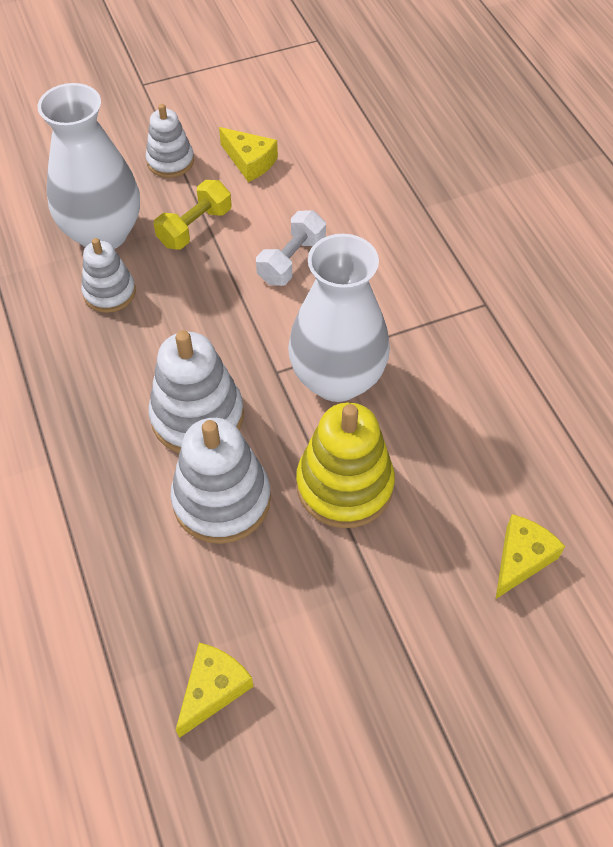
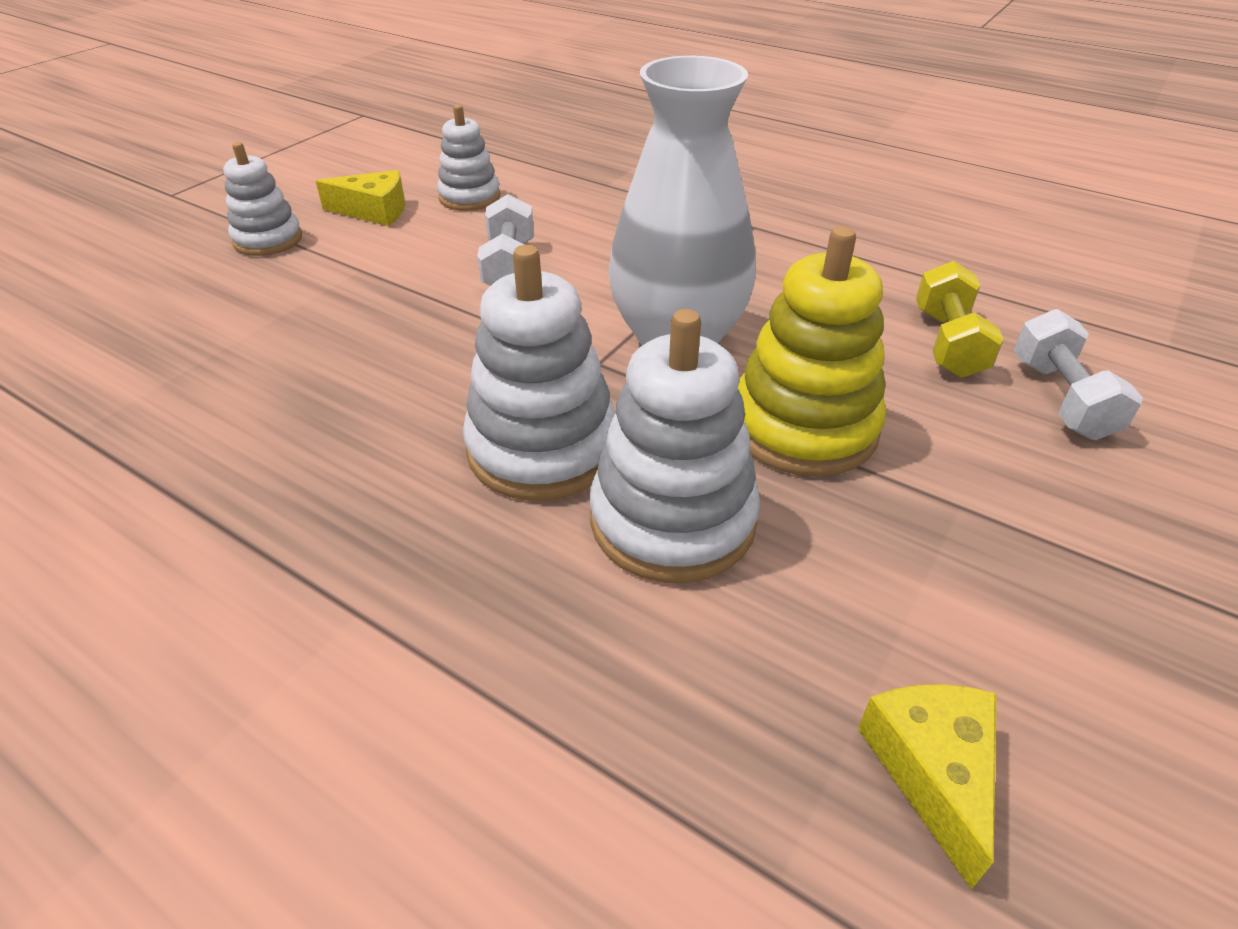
camera: 35 degrees left, 15 degrees down
white vase [38,83,140,249] -> none
white stacking toy [81,238,136,313] -> white stacking toy moved to [437,105,501,211]
yellow dumbbell [154,180,232,250] -> yellow dumbbell moved to [916,261,1004,378]
yellow cheese [496,514,565,599] -> white dumbbell [1014,309,1143,440]

